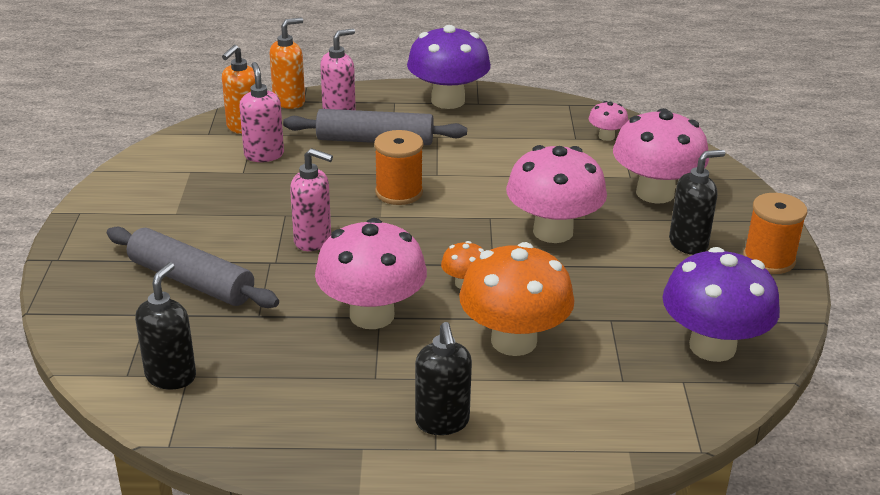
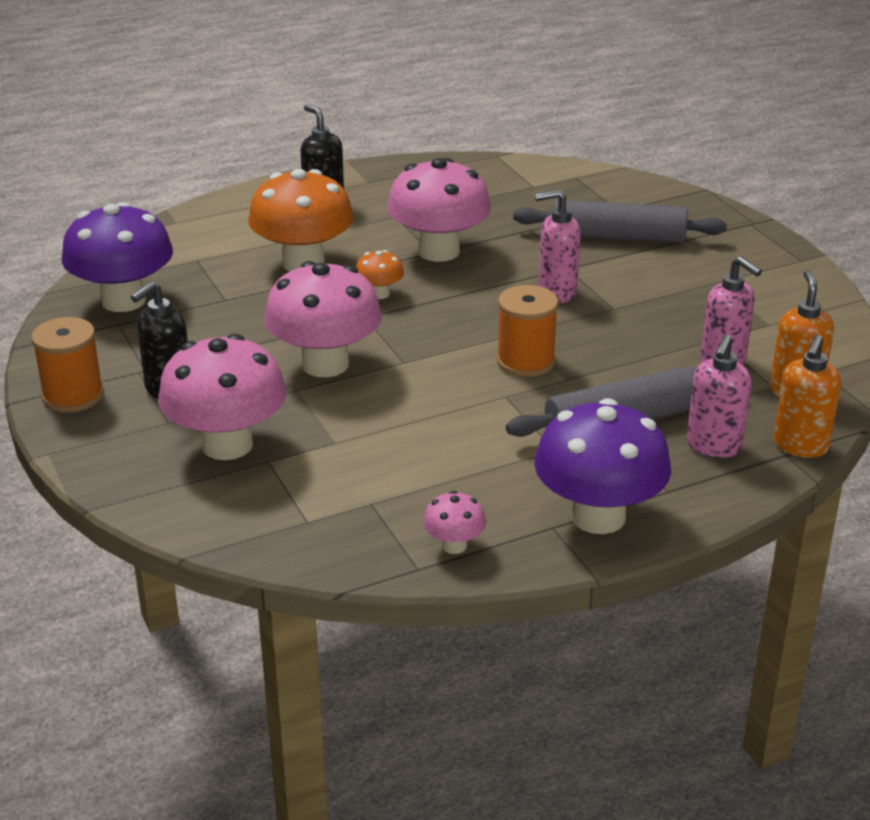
camera: 155 degrees right, 0 degrees up
black soap dispenser [135,262,196,389] -> none
pink mushroom [589,101,629,141] -> pink mushroom moved to [423,491,486,554]

